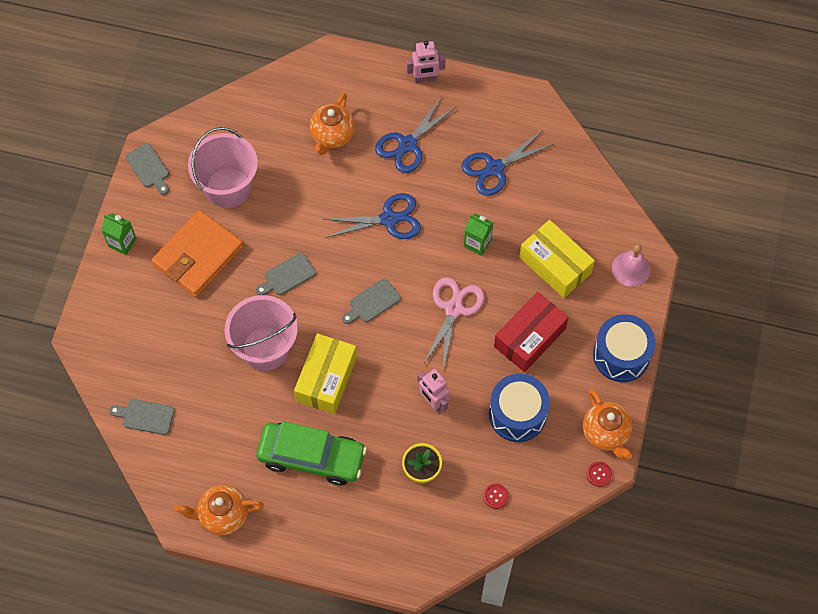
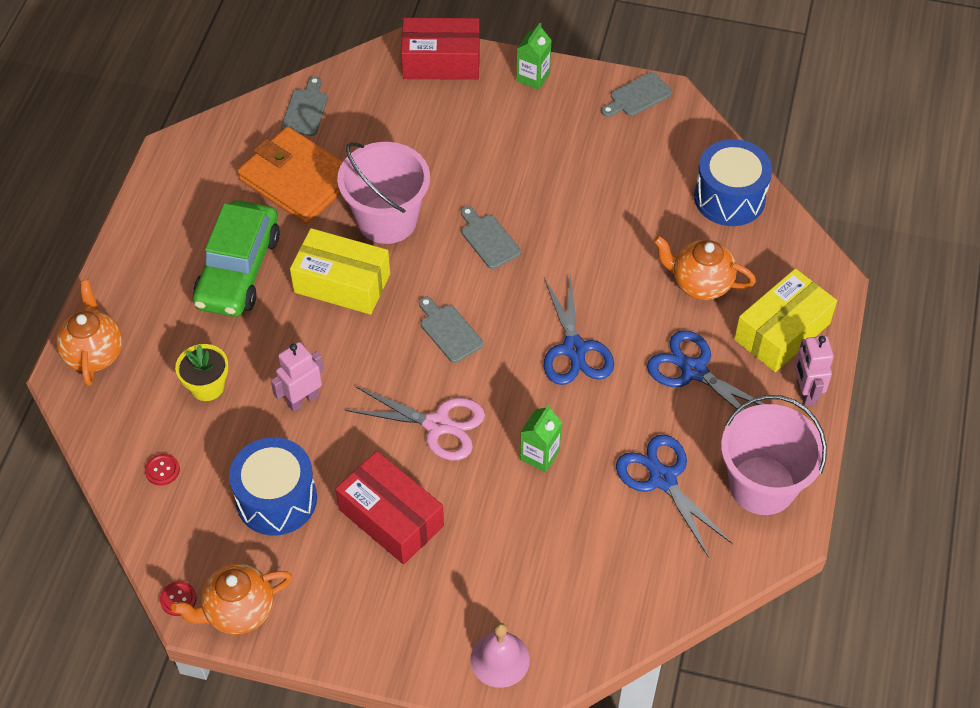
camera: 90 degrees right, 10 degrees down
orange wallet [151,210,244,297] -> orange wallet moved to [237,127,343,224]
orange teapot [175,485,264,535] -> orange teapot moved to [56,280,123,386]
pink bucket [188,127,258,208] -> pink bucket moved to [721,395,827,515]
yellow box [519,220,595,298] -> yellow box moved to [734,269,837,372]
blue drum [593,314,656,382] -> blue drum moved to [694,139,772,226]
none -> red box [401,18,480,80]

